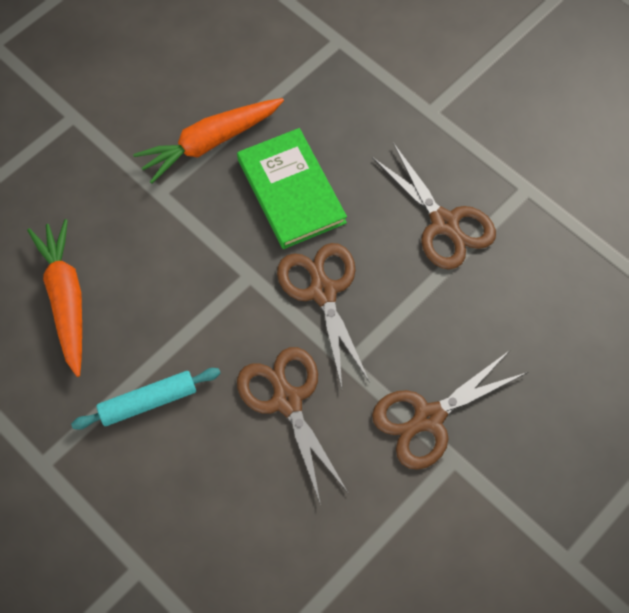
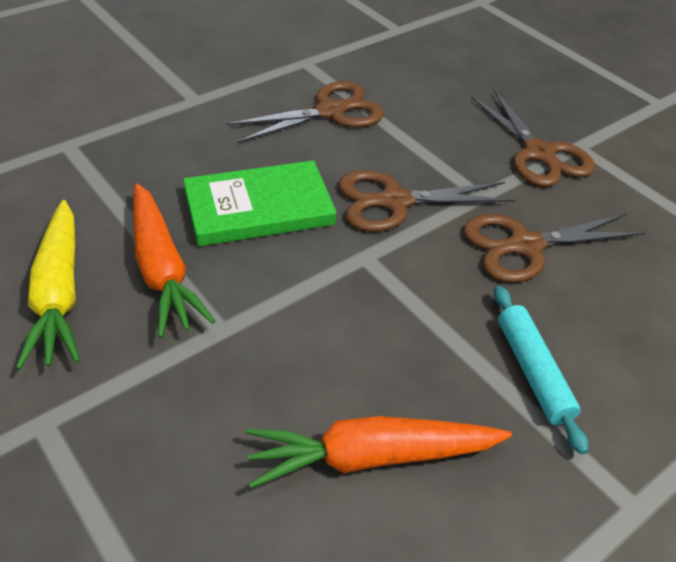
camera: 85 degrees left, 20 degrees down
none -> yellow carrot [16,200,80,370]

